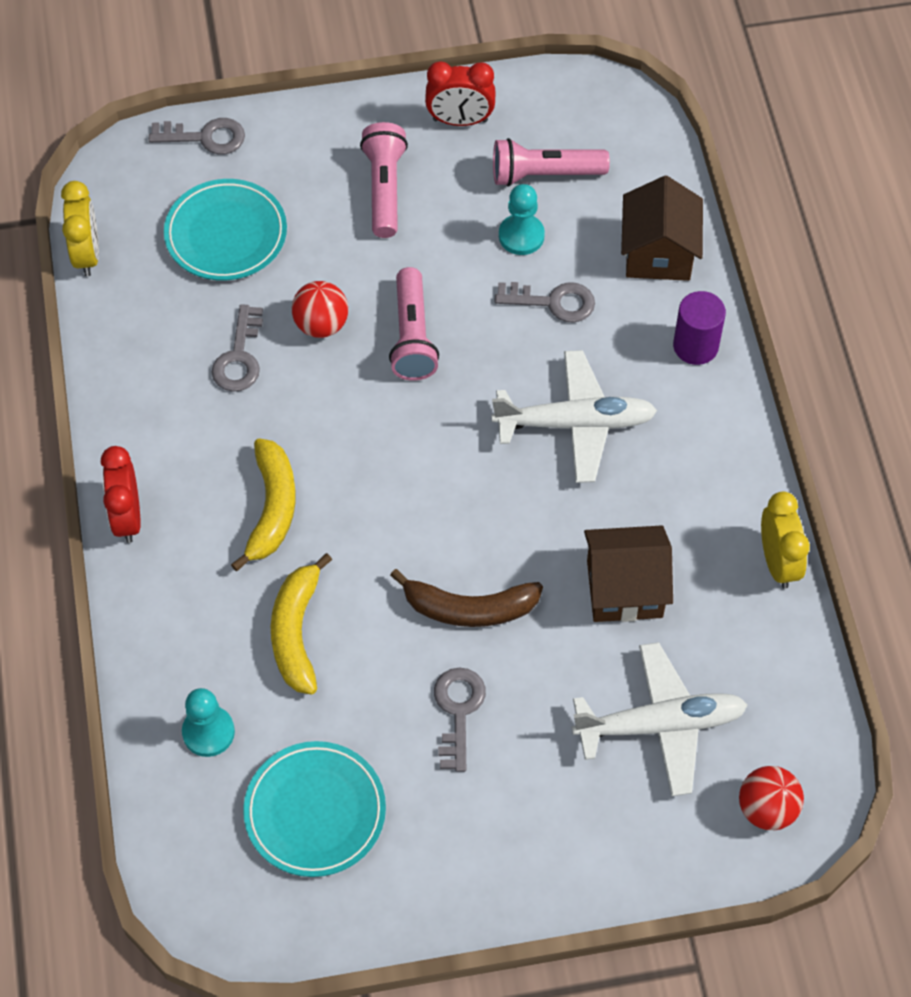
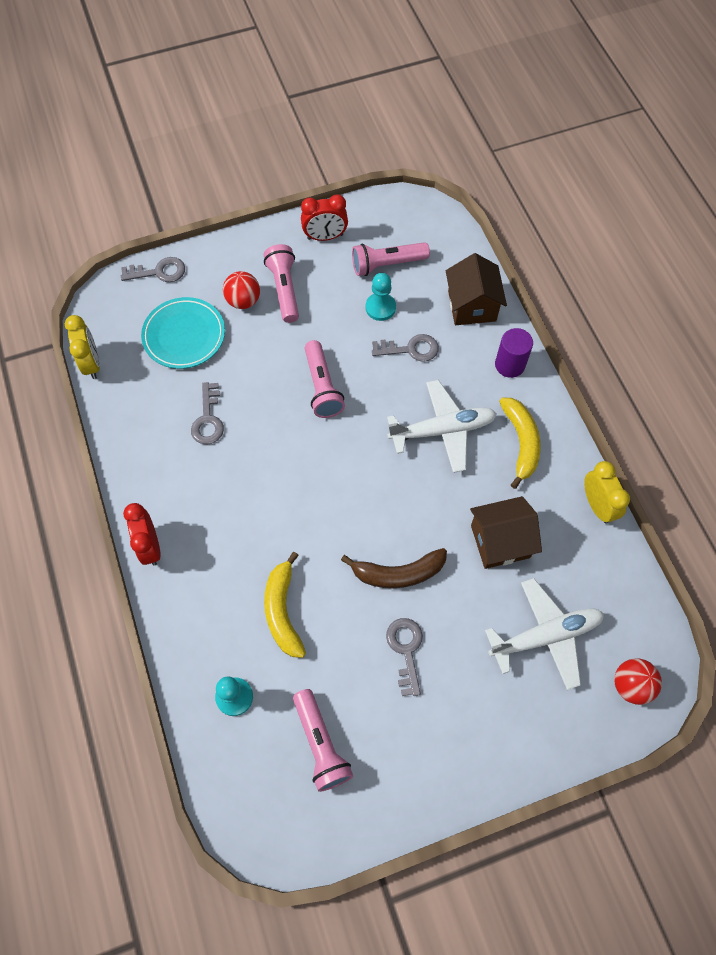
camera: 10 degrees left, 5 degrees up
yellow banana [231,438,296,571] -> yellow banana moved to [499,397,541,489]
turquoise plate [243,741,386,877] -> pink flashlight [293,689,353,792]
red ball [292,281,348,338] -> red ball moved to [223,271,260,309]

